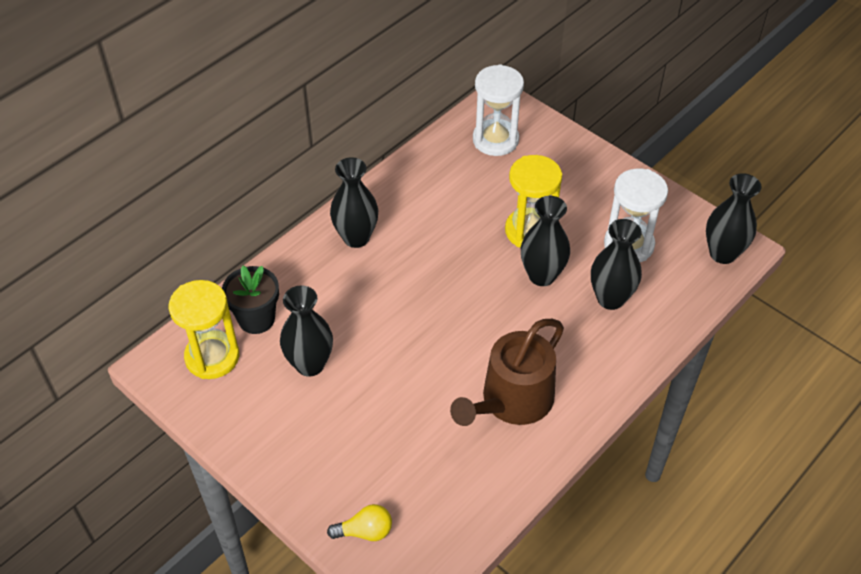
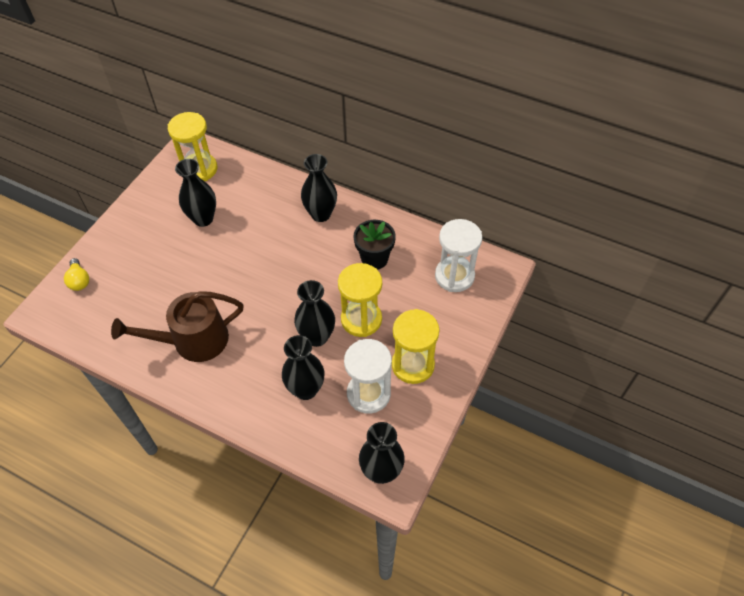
camera: 75 degrees right, 5 degrees up
black flower pot [222,265,279,334] -> black flower pot moved to [354,220,396,270]
brown watering can [450,319,564,426] -> brown watering can turned 45 degrees counterclockwise [111,291,244,362]
none -> yellow hourglass [392,309,440,384]

